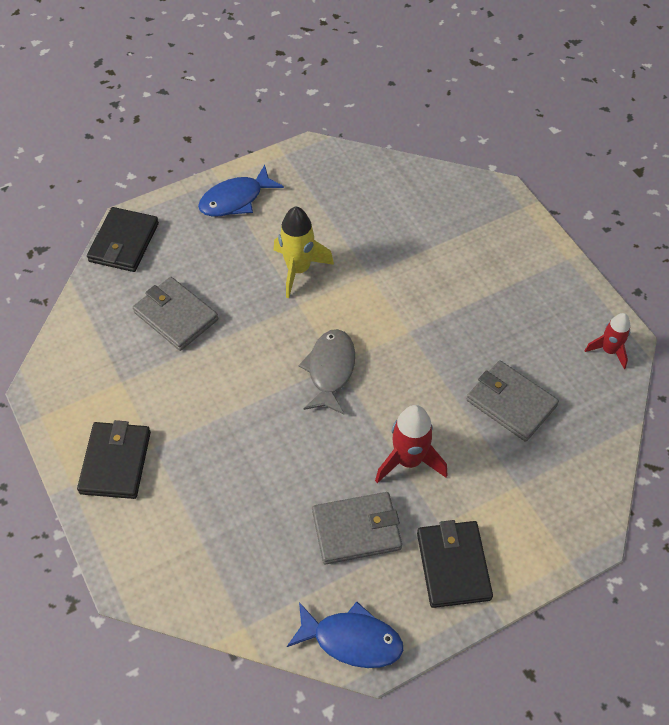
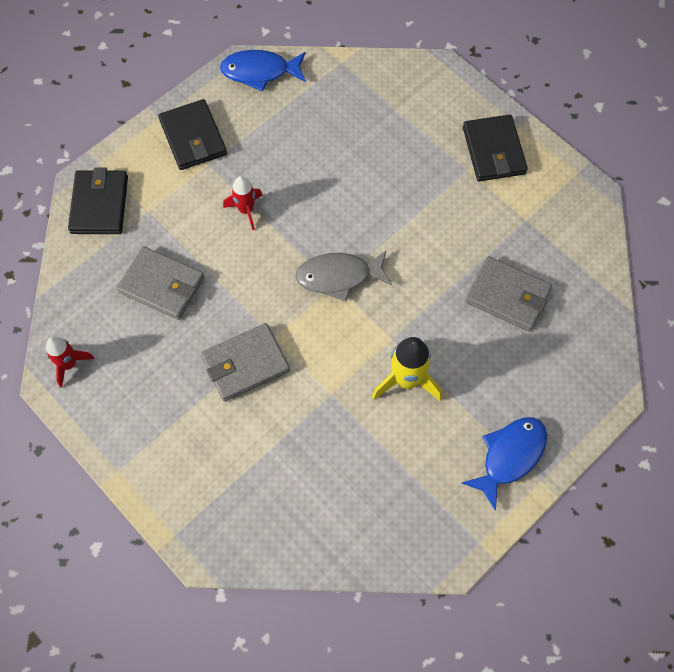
camera: 165 degrees right, 10 degrees up
black wallet [87,207,159,272] -> black wallet moved to [68,167,128,234]
grey fish [299,329,355,415] -> grey fish turned 90 degrees clockwise [295,250,392,302]
grey wallet [312,492,402,564] -> grey wallet moved to [201,323,290,402]
red rocket [375,405,447,483] -> red rocket [223,176,263,230], size x0.65

